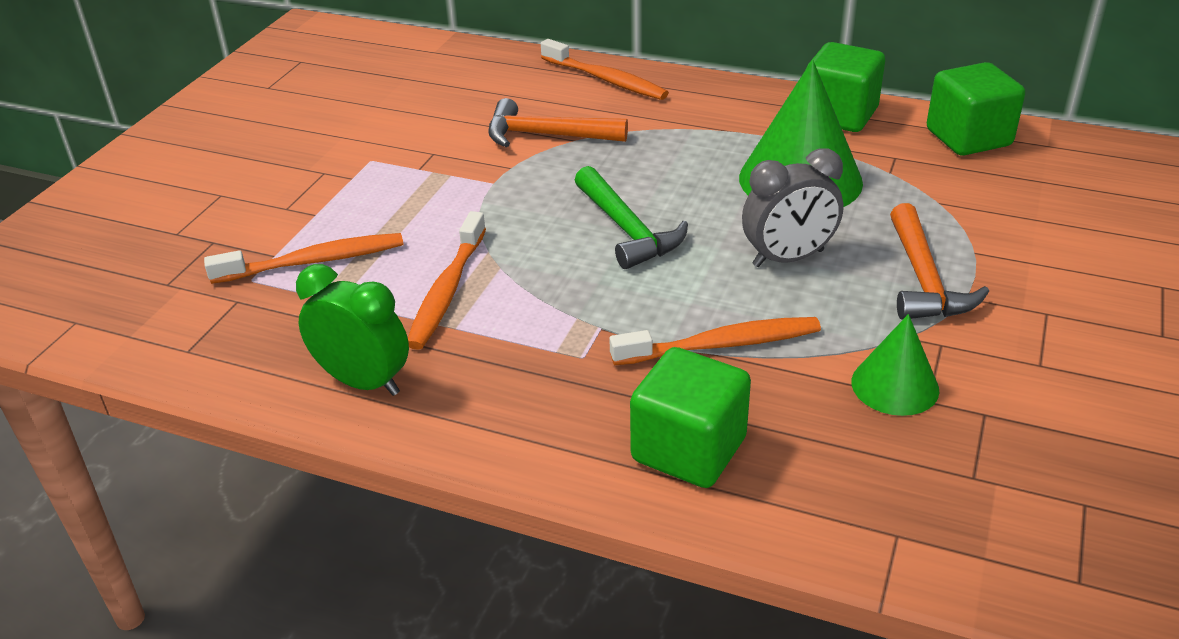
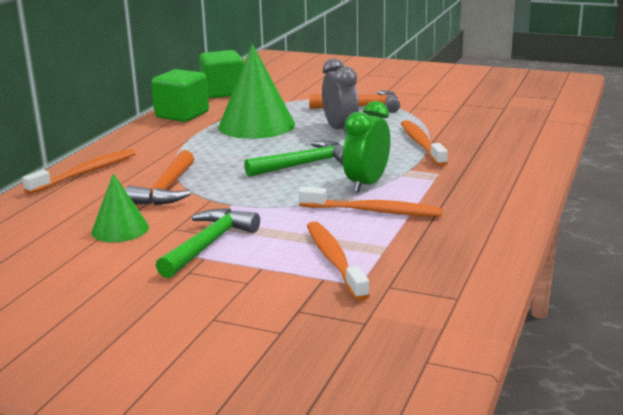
camera: 90 degrees left, 15 degrees down
green clock [296,264,409,396] -> green clock moved to [343,101,390,193]
green cube [630,347,751,488] -> none
green cone [851,314,939,416] -> green cone moved to [91,173,149,242]
none -> green hammer [156,209,260,278]

